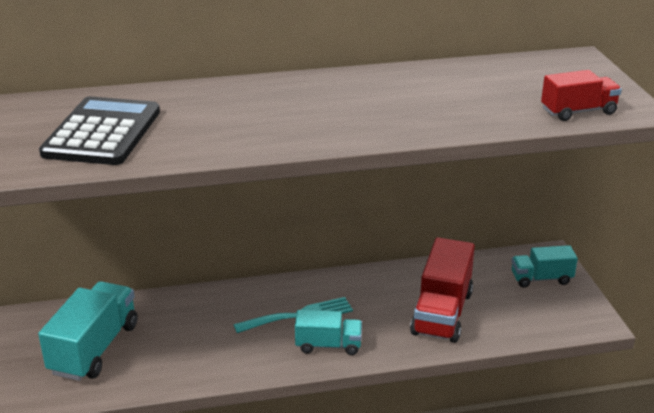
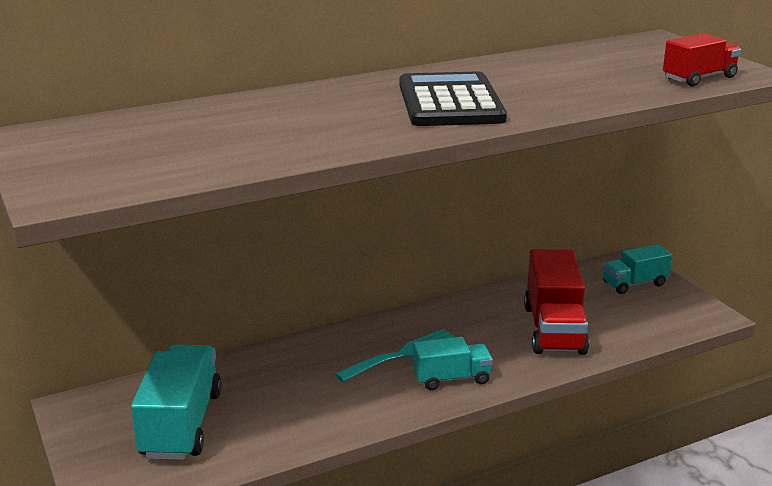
camera: 15 degrees left, 5 degrees down
black calculator [39,96,160,165] -> black calculator moved to [399,71,507,126]

